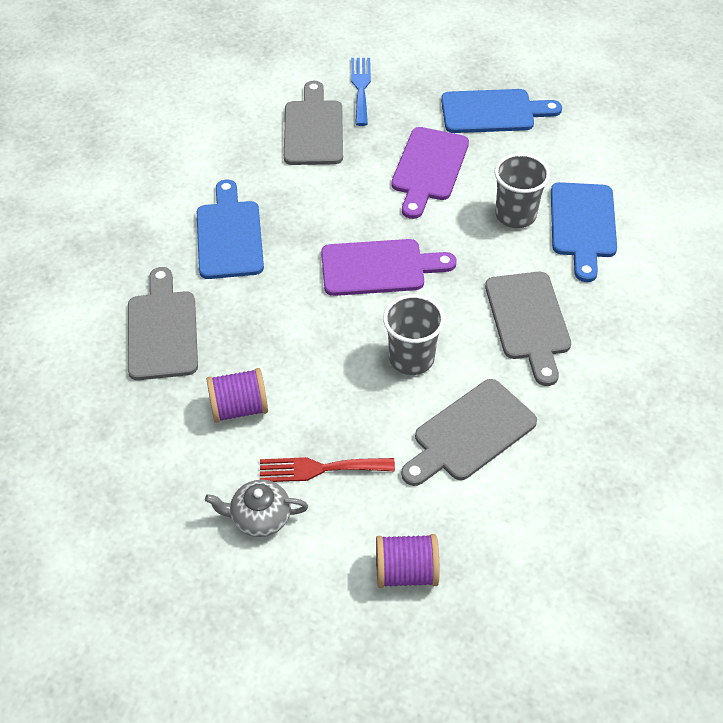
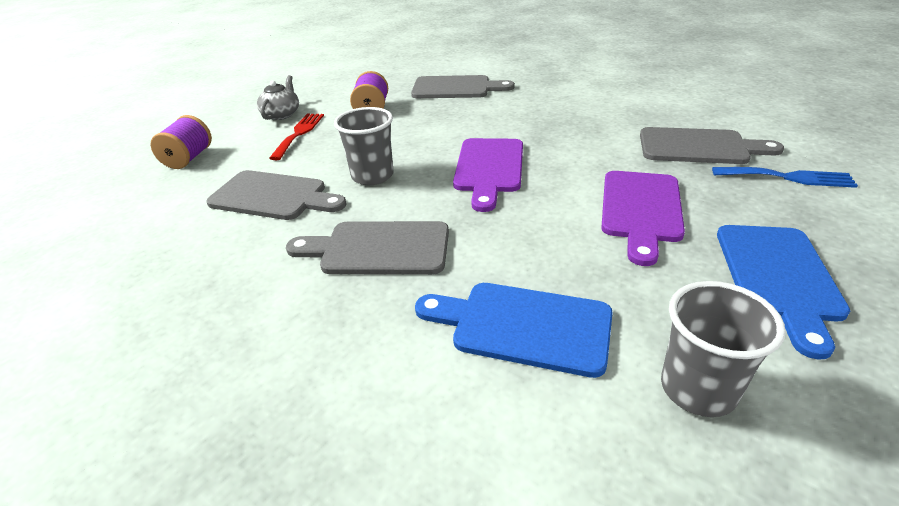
camera: 105 degrees right, 15 degrees down
blue cutting board [197,179,264,279] -> none
purple cutting board [391,127,469,219] -> purple cutting board turned 105 degrees counterclockwise [601,171,685,266]
grey cutting board [401,379,537,486] -> grey cutting board turned 135 degrees clockwise [206,170,347,220]
grey cup [494,153,550,228] -> grey cup moved to [661,281,786,417]

